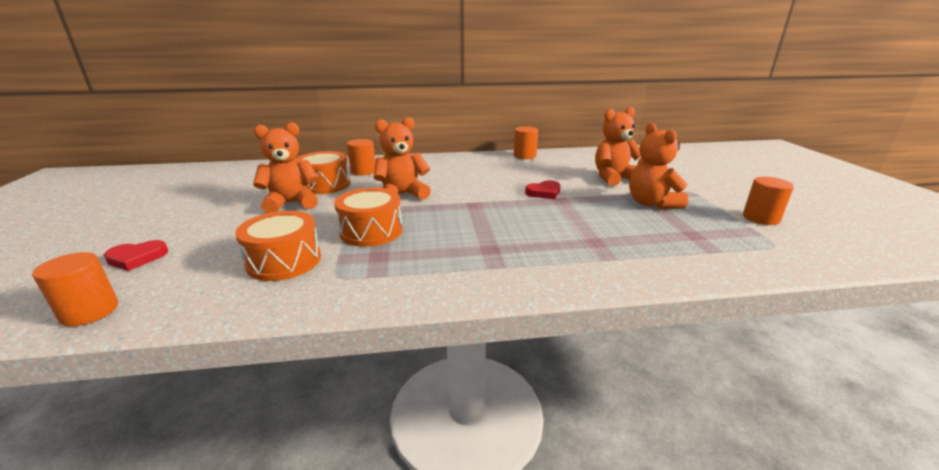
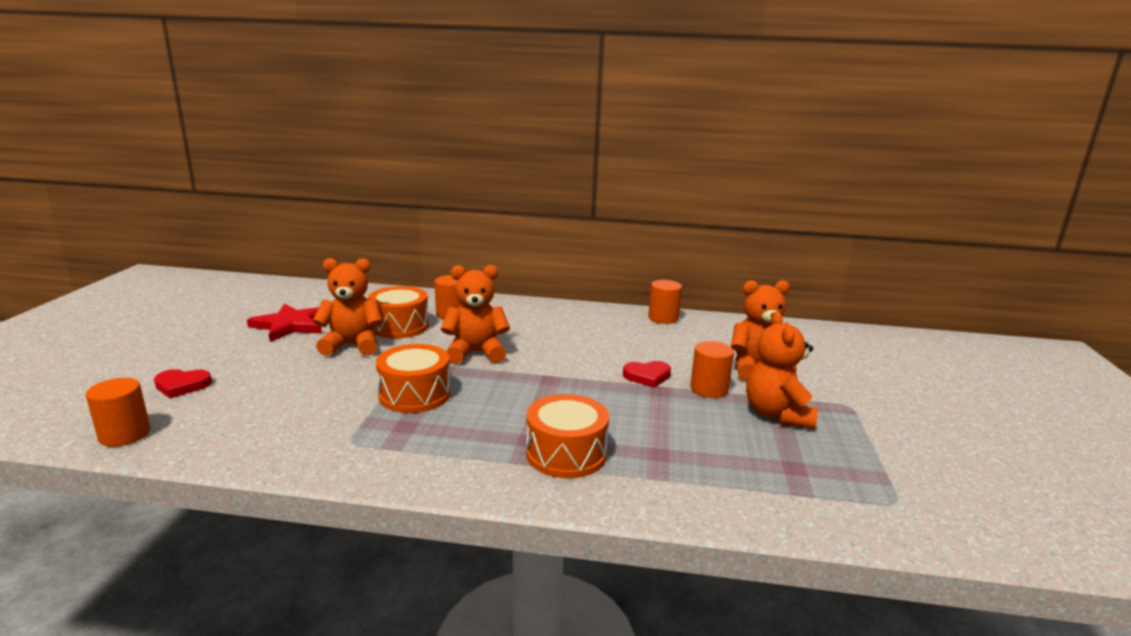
camera: 15 degrees right, 5 degrees down
orange drum [235,211,321,281] -> orange drum moved to [526,394,609,478]
orange cylinder [743,177,794,225] -> orange cylinder moved to [690,341,734,398]
none -> red star [247,304,322,342]

